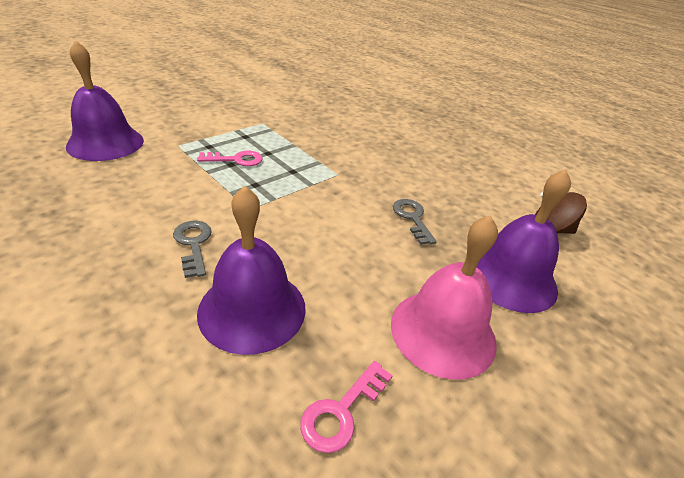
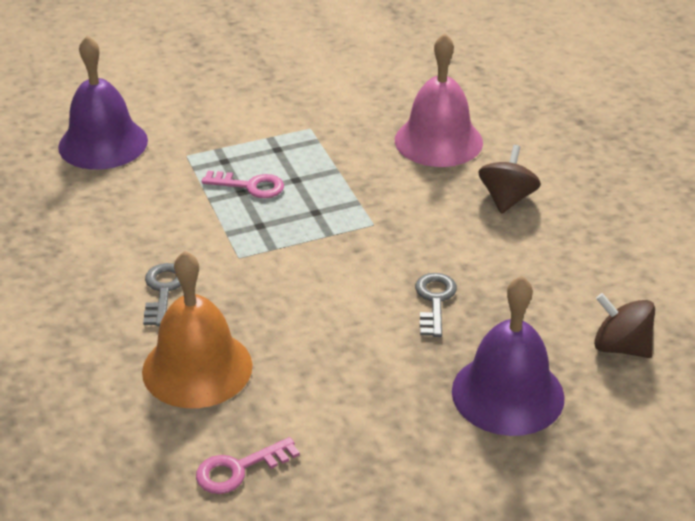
camera: 25 degrees right, 0 degrees up
purple bell [197,186,306,355] -> orange bell [142,251,253,408]
pink bell [391,215,498,380] -> pink bell moved to [395,33,483,167]
none -> brown spinning top [479,145,541,214]

